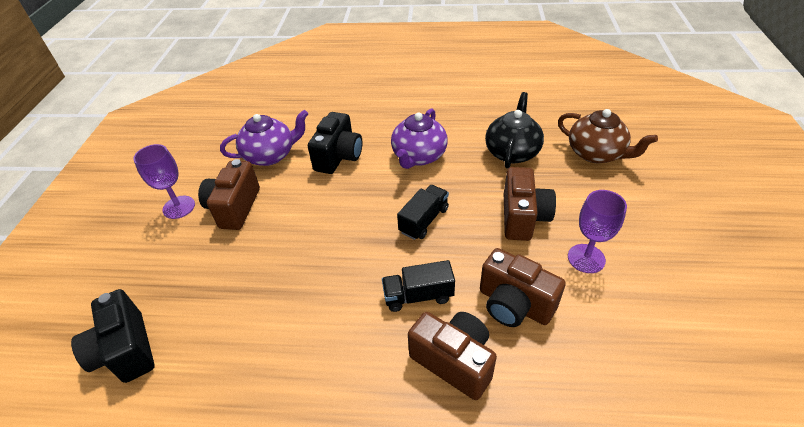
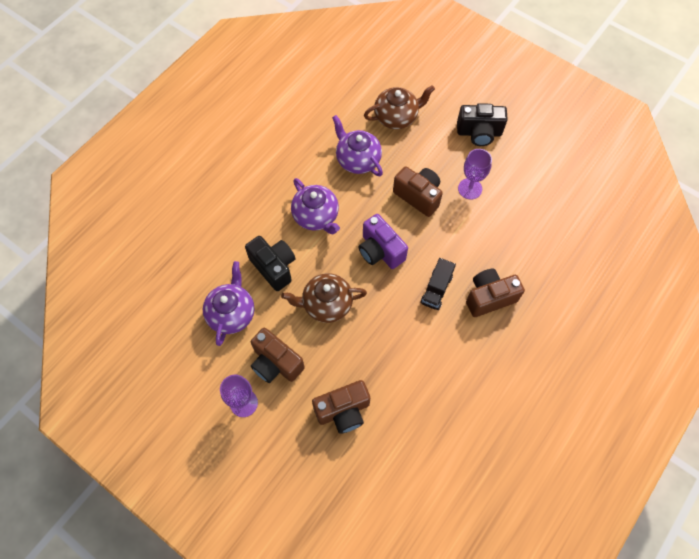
camera: 60 degrees left, 20 degrees up
black camera [71,289,155,383] -> black camera moved to [457,103,508,146]
black truck [397,185,449,240] -> purple camera [359,214,408,269]
brown camera [480,248,566,327] -> brown camera moved to [312,380,370,434]
black teapot [485,92,544,169] -> purple teapot [332,115,383,176]
none -> brown teapot [281,273,367,323]

